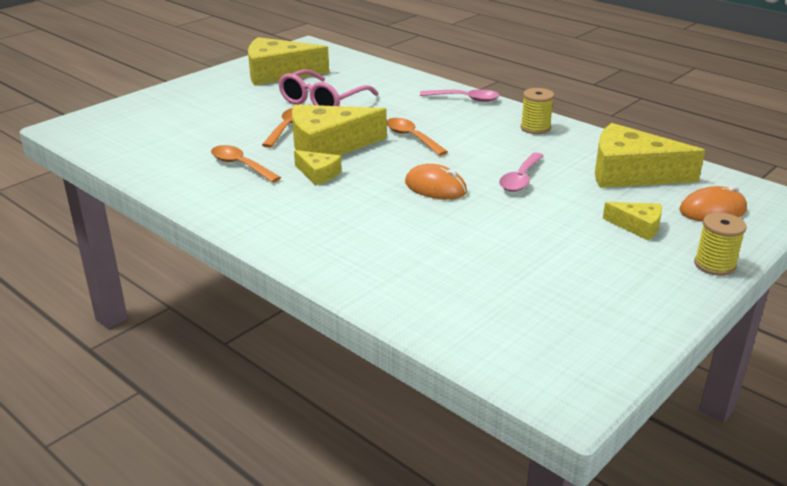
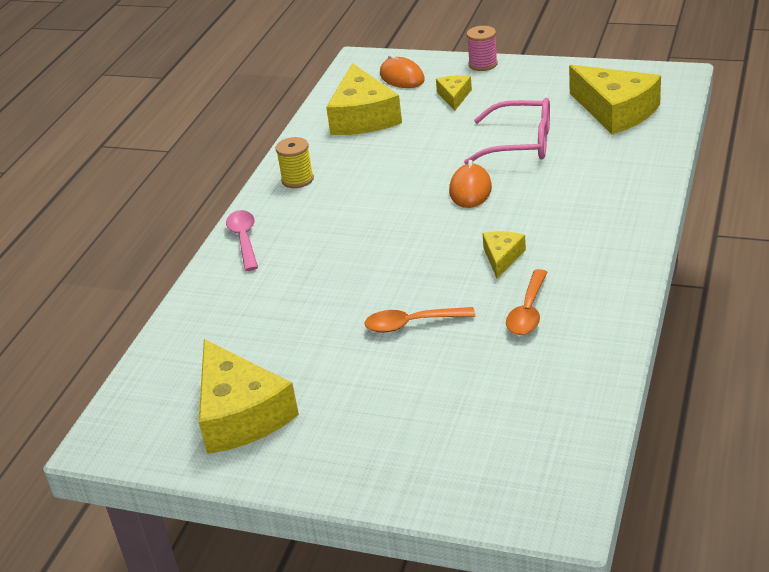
camera: 110 degrees left, 5 degrees up
pink glasses [278,69,378,106] -> pink glasses moved to [464,98,550,164]
yellow cheese [292,105,387,155] -> yellow cheese moved to [569,65,661,134]
orange spoon [387,118,448,156] -> none
pink spoon [499,153,544,192] -> none
yellow spool [694,213,747,276] -> pink spool [467,26,498,71]

